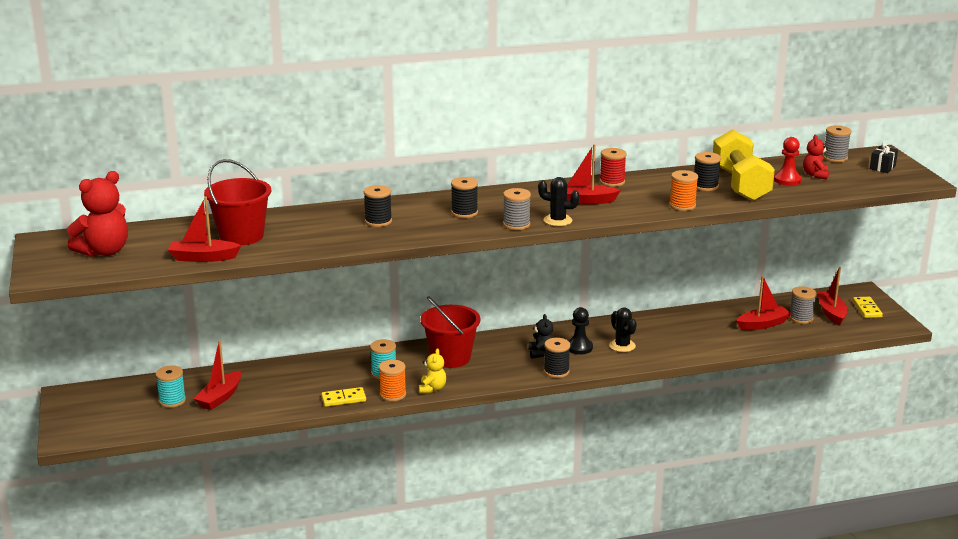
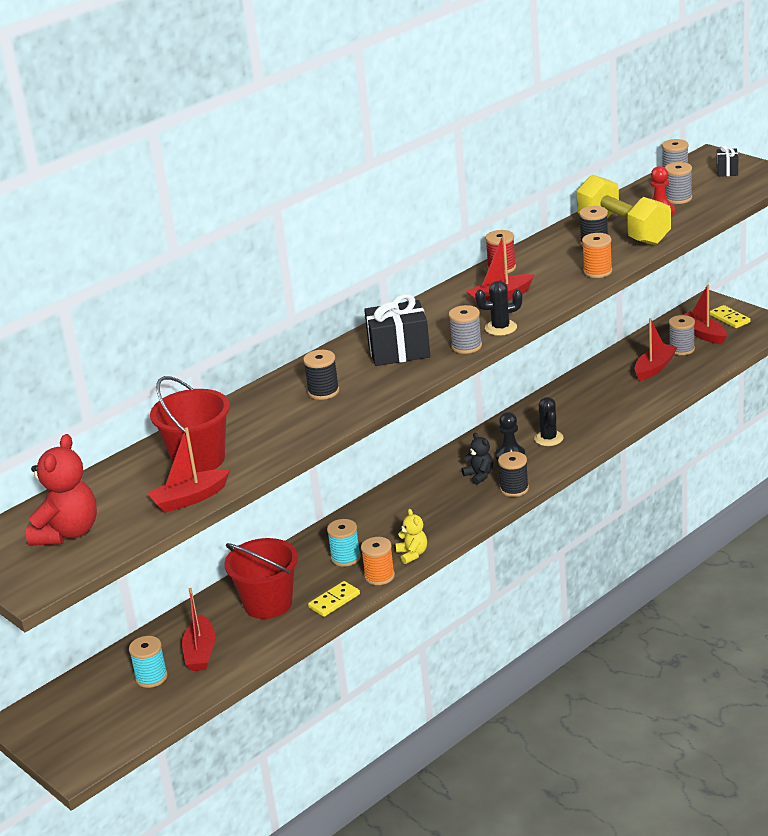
camera: 25 degrees left, 5 degrees up
red bucket [420,296,481,368] -> red bucket moved to [224,538,298,619]
black spool [451,177,478,218] -> black gift [364,294,430,366]
black cactus [609,308,637,352] -> black cactus turned 45 degrees clockwise [534,397,564,446]
red teddy bear [803,135,829,179] -> grey spool [665,162,692,204]

